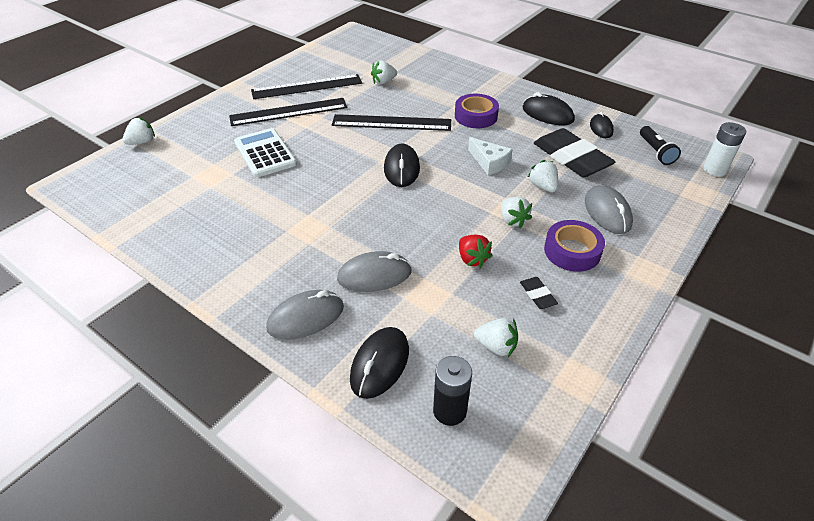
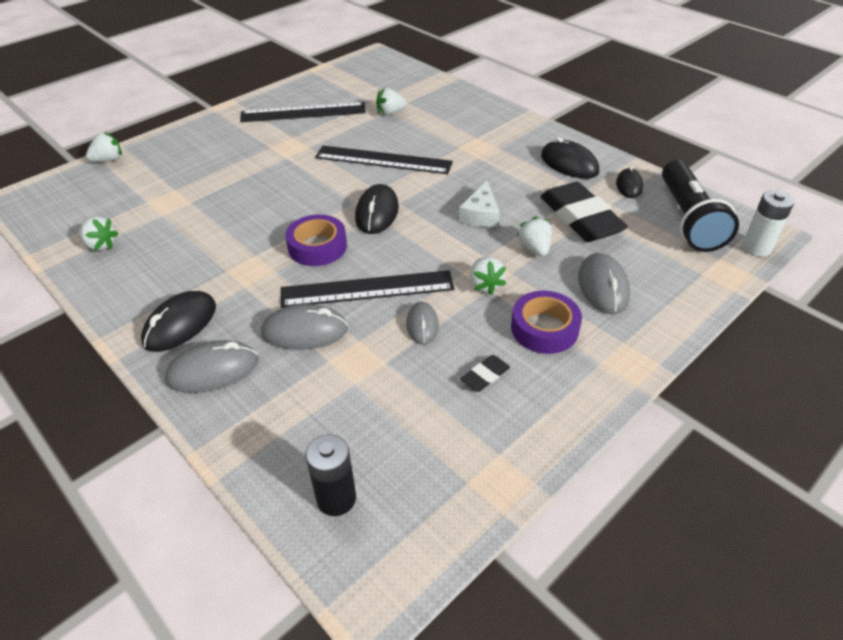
camera: 10 degrees right, 0 degrees up
black ruler [229,98,348,126] -> black ruler moved to [281,270,454,308]
white calculator [234,128,297,177] -> none
black mouse [350,327,409,399] -> black mouse moved to [141,291,216,352]
purple tape [455,94,499,128] -> purple tape moved to [285,215,347,266]
red strawberry [459,235,493,268] -> grey mouse [406,302,439,345]
white cheese [468,137,513,175] -> white cheese turned 45 degrees clockwise [459,181,500,227]
white strawberry [474,318,518,357] -> white strawberry moved to [79,217,119,251]
black eraser [520,277,558,309] -> black eraser turned 60 degrees clockwise [461,355,510,392]
black flashlight [640,126,681,165] -> black flashlight [662,160,739,252], size x1.86

